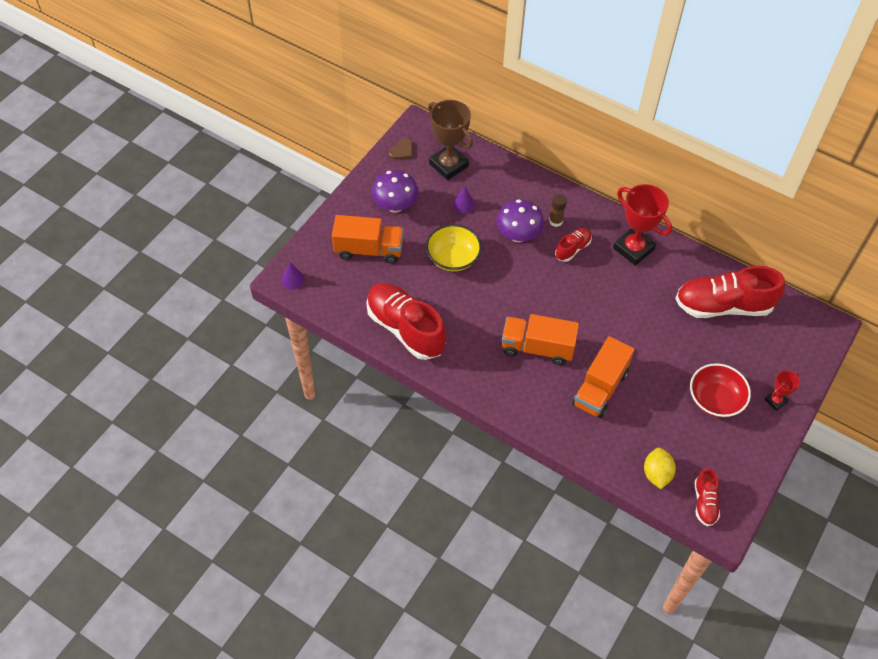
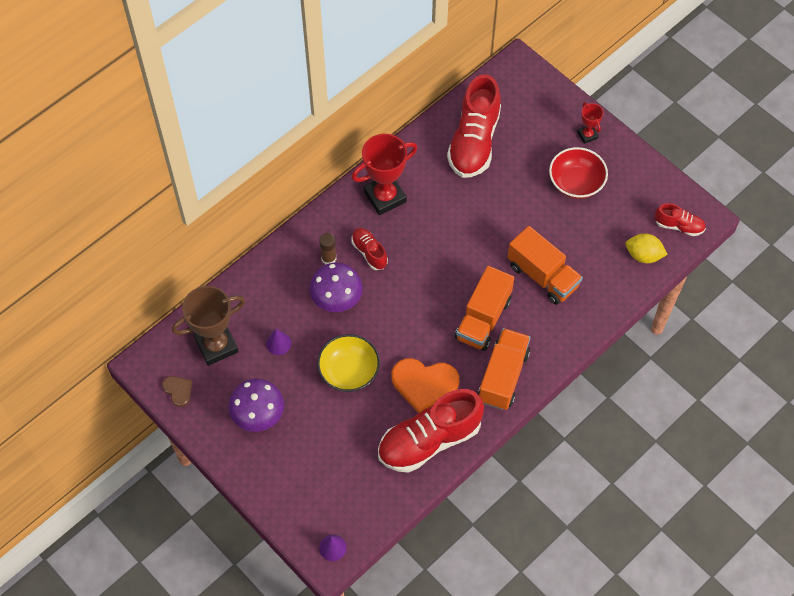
camera: 75 degrees left, 5 degrees up
orange truck [332,215,404,264] -> orange truck moved to [478,328,530,410]
none -> orange heart [391,358,459,413]

